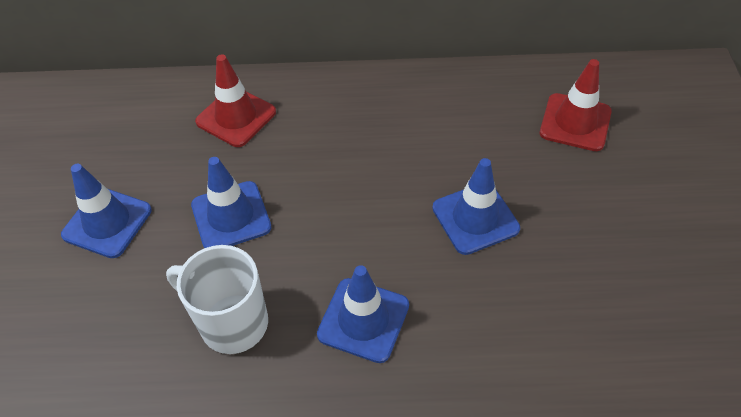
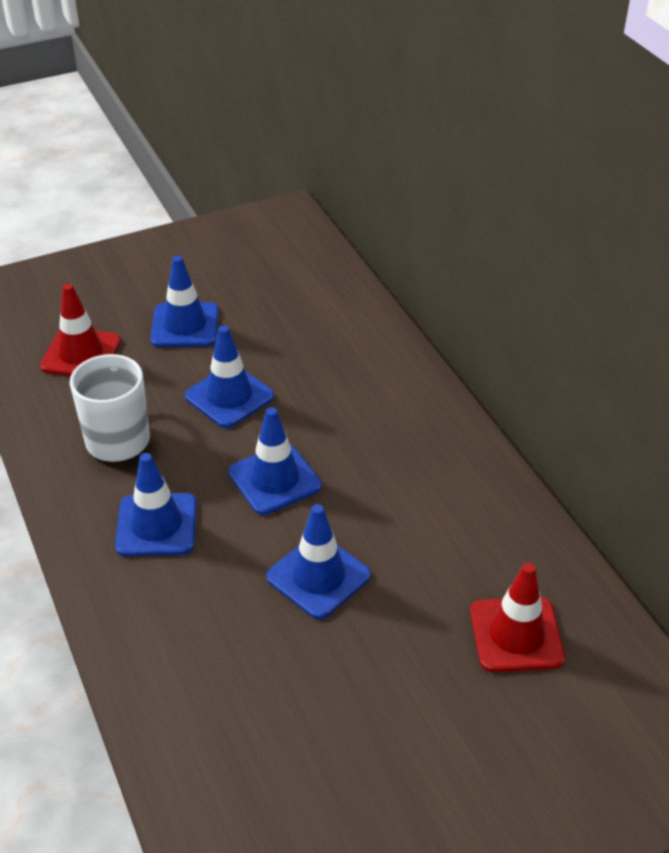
camera: 65 degrees right, 10 degrees down
red traffic cone [195,54,276,147] -> red traffic cone moved to [40,283,121,376]
none -> blue traffic cone [228,407,322,515]

